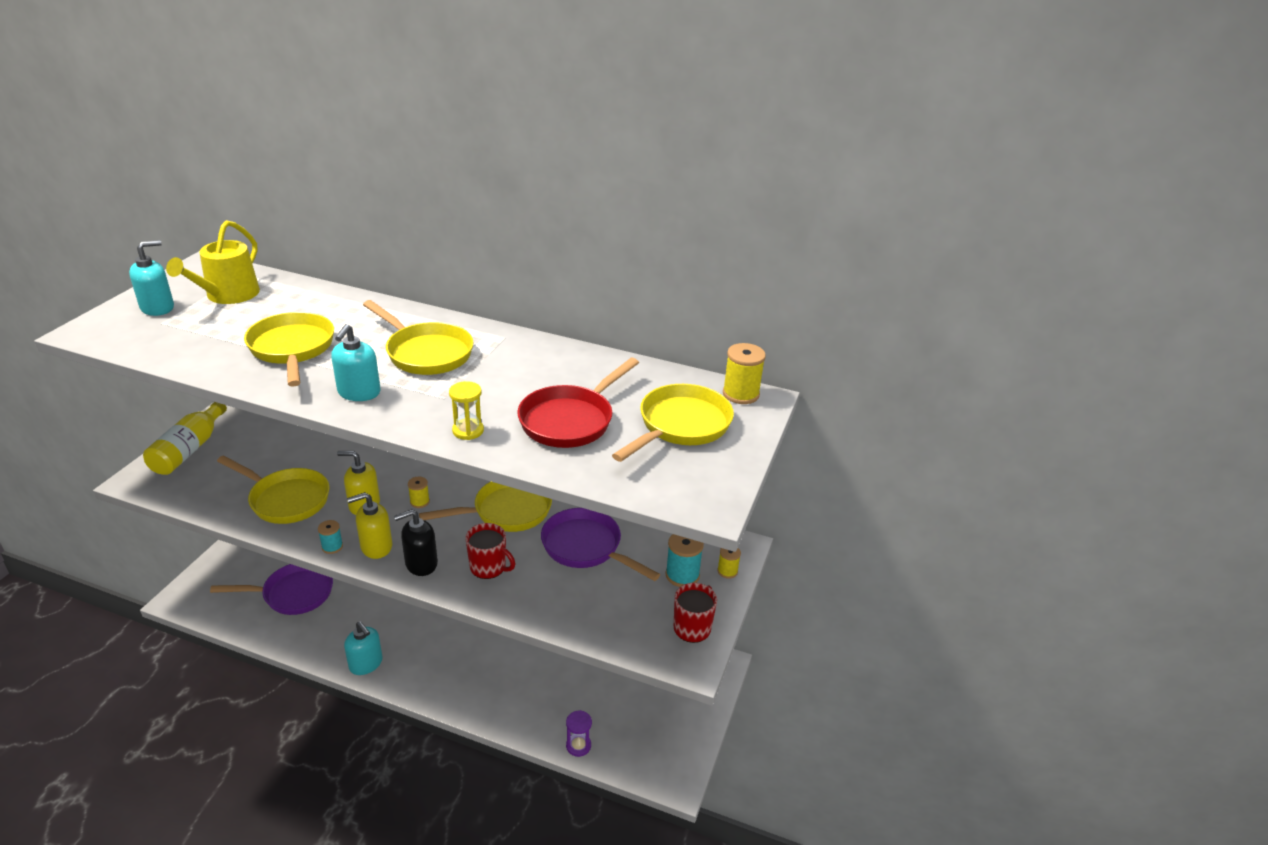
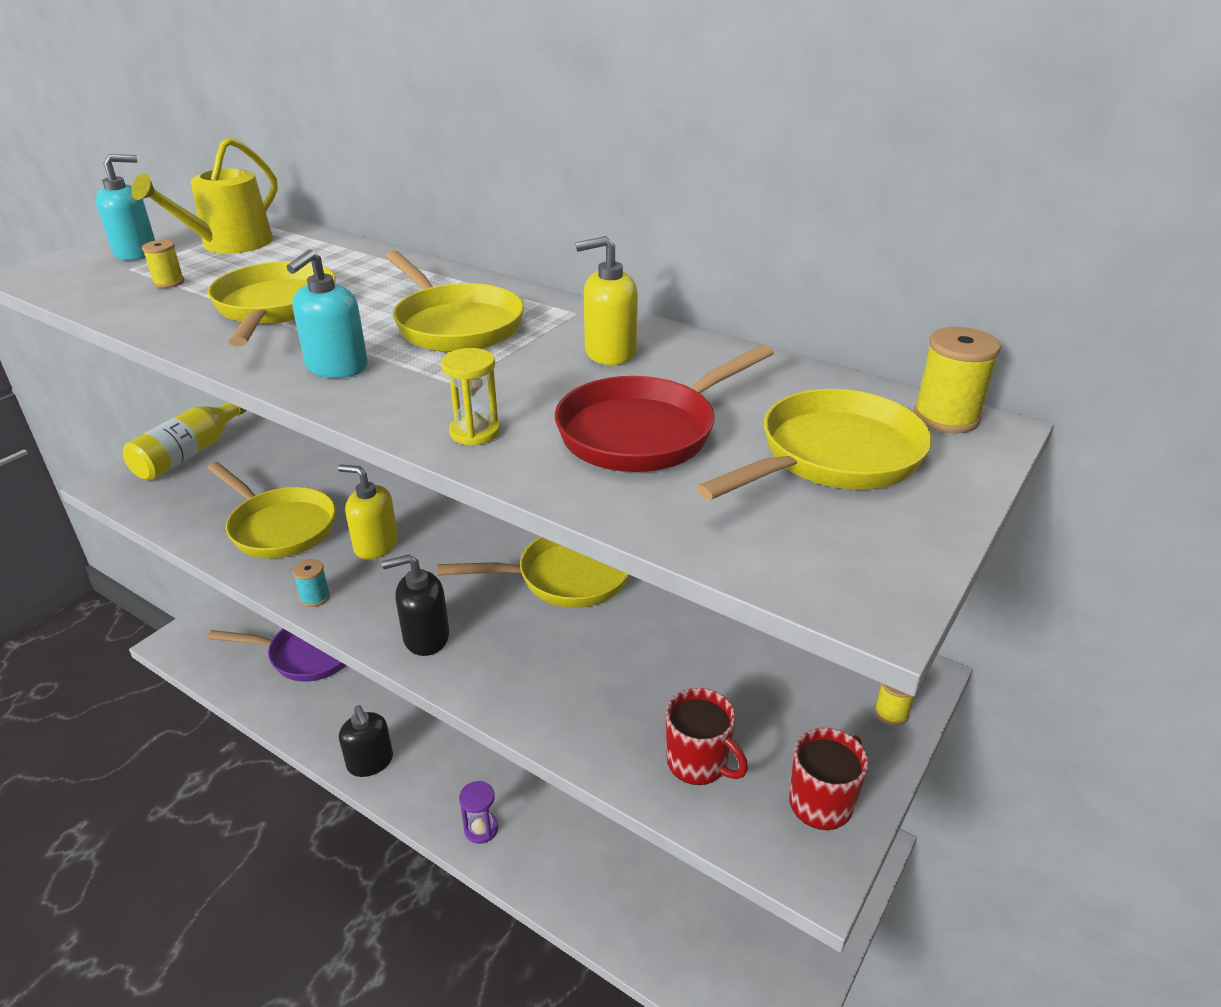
camera: 15 degrees right, 0 degrees up
turquoise soap dispenser [344,621,383,675] -> black soap dispenser [339,705,393,777]
yellow soap dispenser [347,492,392,559] -> yellow soap dispenser moved to [575,236,638,365]
yellow spool [408,477,430,508] -> yellow spool moved to [142,240,184,288]
red mug [465,523,515,579] -> red mug moved to [666,688,748,785]
purple pan [541,508,660,581] -> none
purple hourglass [566,710,592,757] -> purple hourglass moved to [459,781,498,844]
turquoise spool [665,534,704,587] -> none

